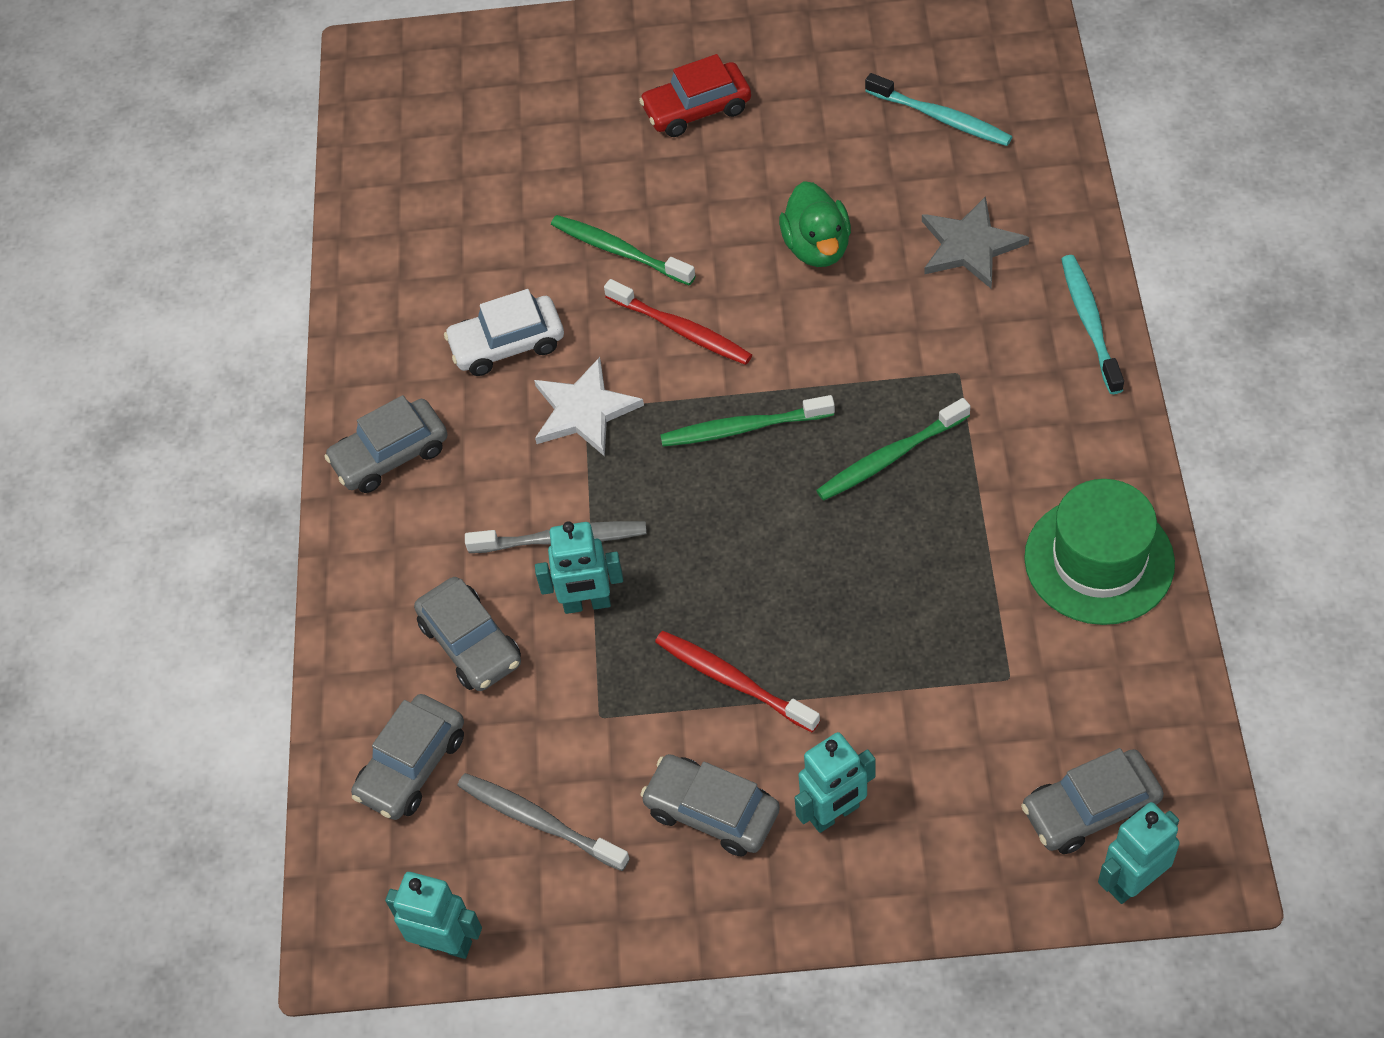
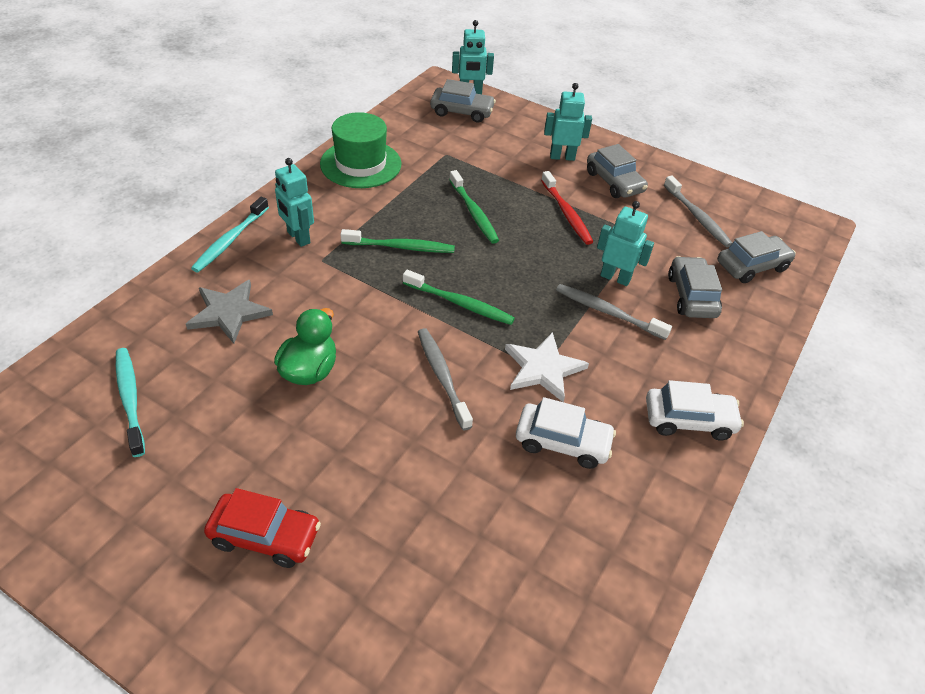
camera: 155 degrees left, 10 degrees down
grey car [324,395,447,493] -> white car [646,380,744,440]
turquoise robot [385,872,482,959] -> turquoise robot moved to [275,158,314,247]
green toothbrush [551,215,695,286] -> green toothbrush moved to [449,170,499,244]
red toothbrush [604,279,752,365] -> grey toothbrush [418,328,473,430]

